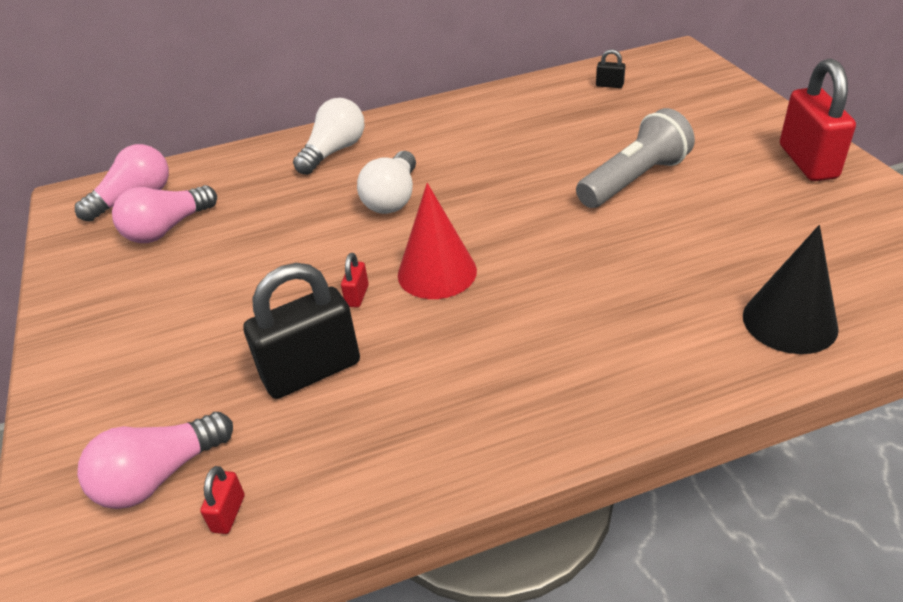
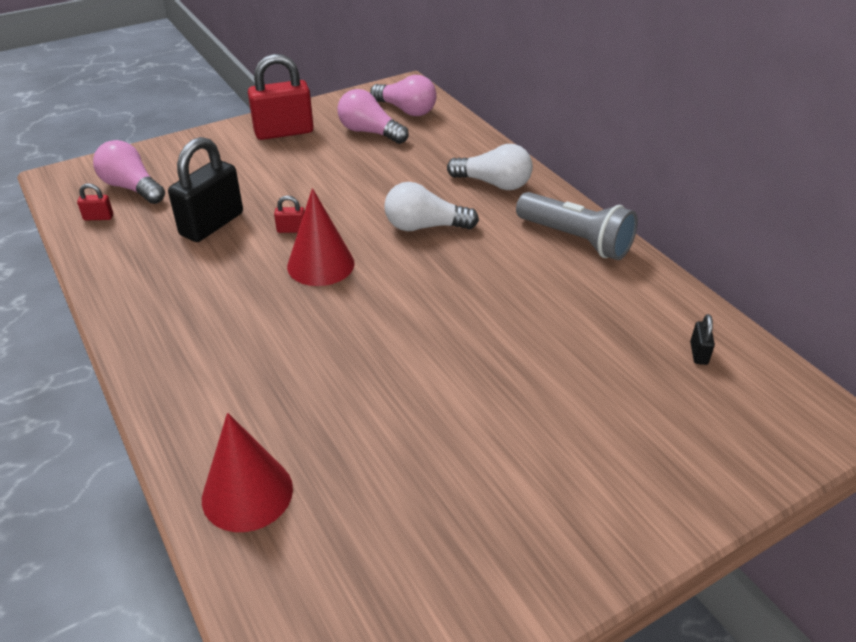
camera: 75 degrees right, 0 degrees up
black padlock [243,263,360,399] -> black padlock turned 75 degrees clockwise [168,137,243,242]
grey flashlight [576,108,695,208] -> grey flashlight moved to [516,192,638,260]
black cone [743,225,839,354] -> red cone [202,413,293,532]
red padlock [780,59,856,181] -> red padlock moved to [248,54,314,140]

